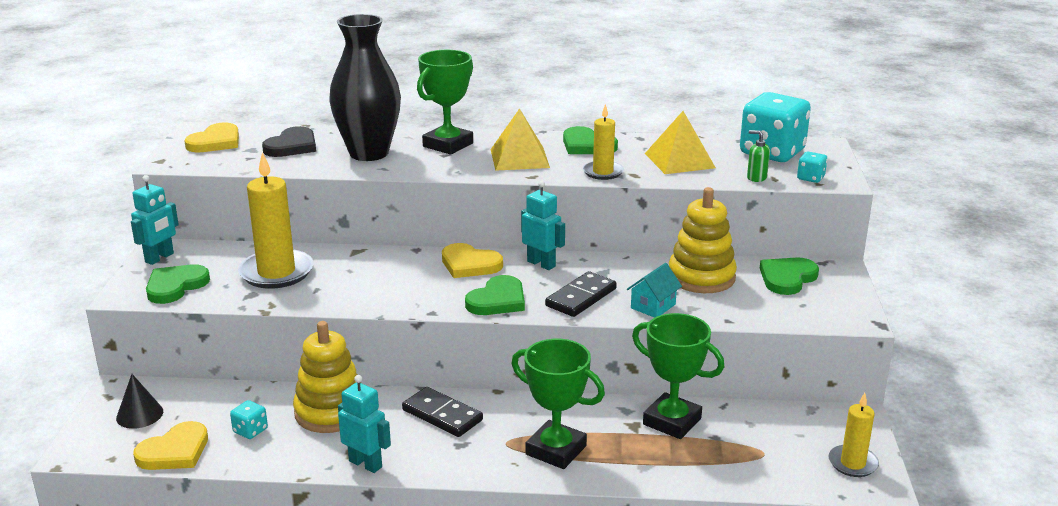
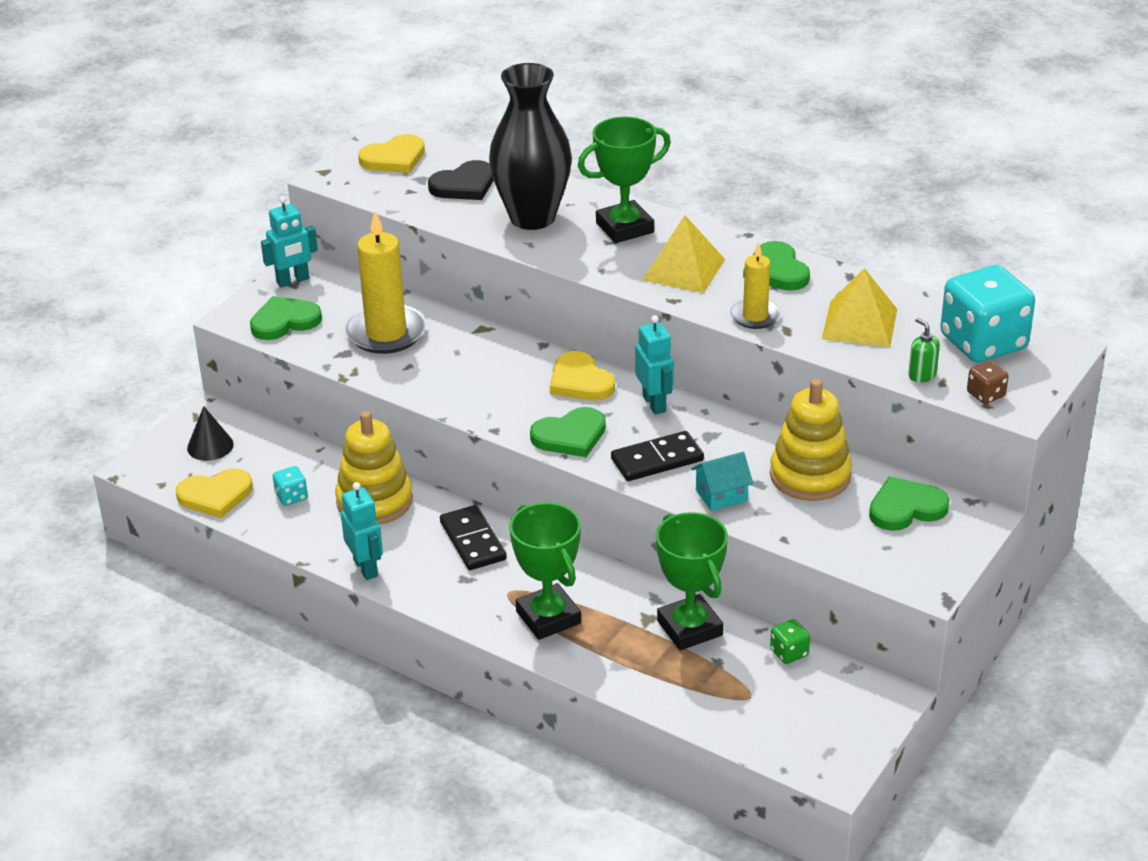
camera: 30 degrees right, 10 degrees up
turquoise dice [797,152,827,183] -> brown dice [967,361,1009,404]
yellow candle [829,393,879,477] -> none
none -> green dice [770,619,810,664]

